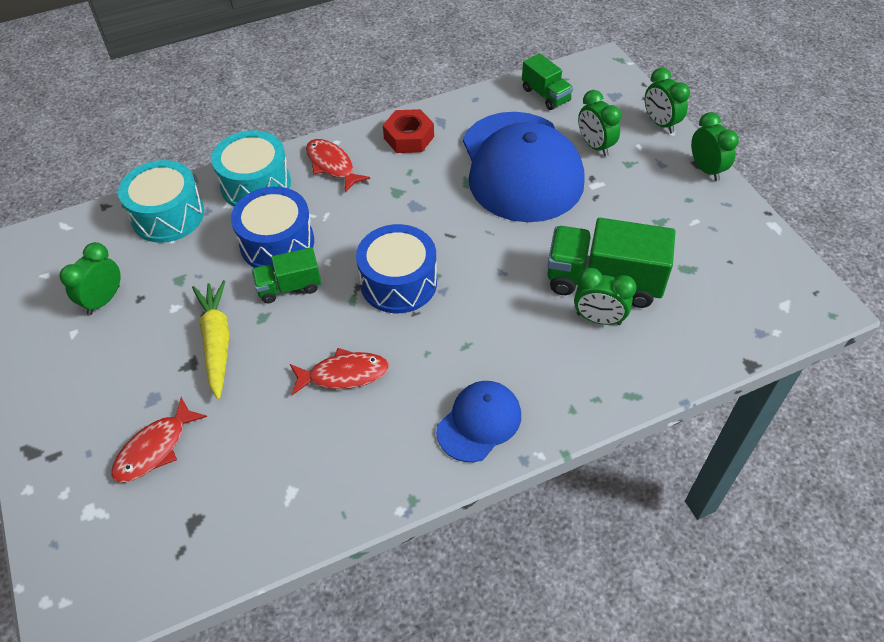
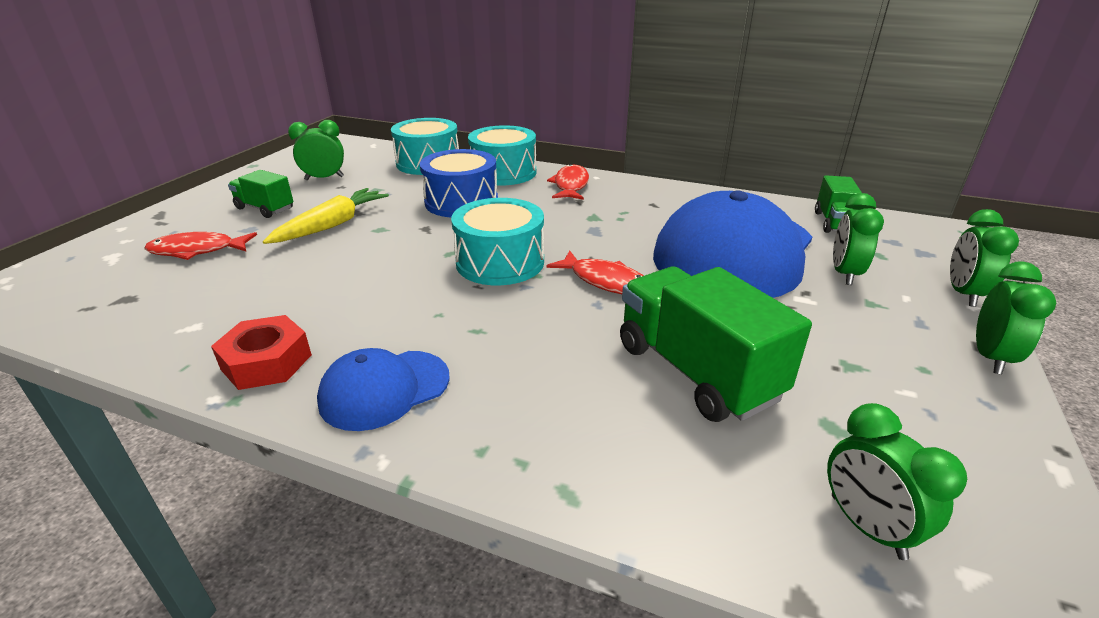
camera: 45 degrees right, 20 degrees down
green truck [252,247,321,303] -> green truck moved to [228,170,293,218]
red fish [290,348,389,395] -> red fish moved to [546,250,644,294]
blue drum [356,224,437,313] -> turquoise drum [451,198,544,285]
red nut [383,109,434,153] -> red nut moved to [211,315,312,390]
blue cap [436,381,521,462] -> blue cap turned 150 degrees clockwise [317,348,450,431]
green clock [574,268,636,325] -> green clock moved to [827,403,967,560]

